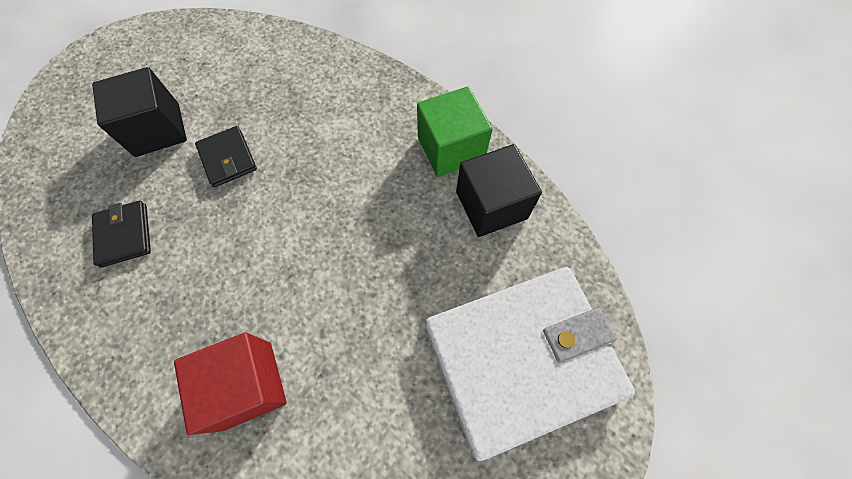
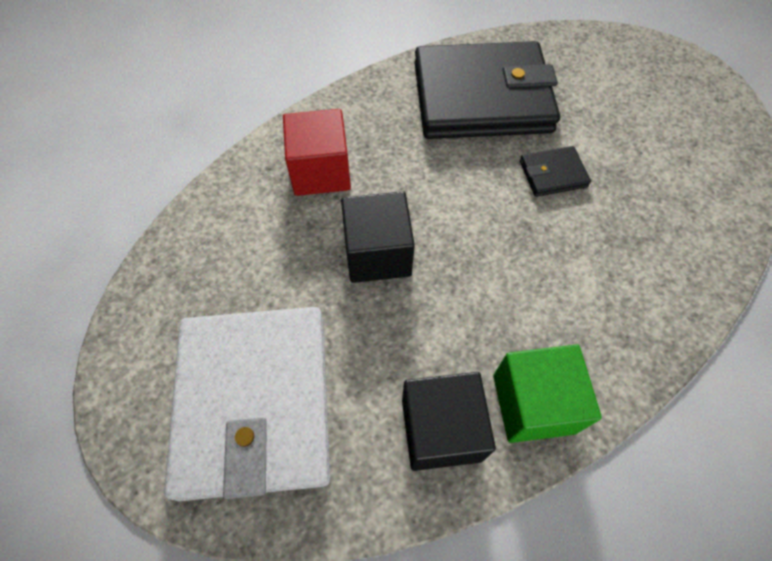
camera: 105 degrees right, 5 degrees down
black cube [92,67,187,157] -> black cube moved to [341,191,415,283]
black wallet [92,201,151,268] -> black wallet [414,41,560,139], size x2.46

